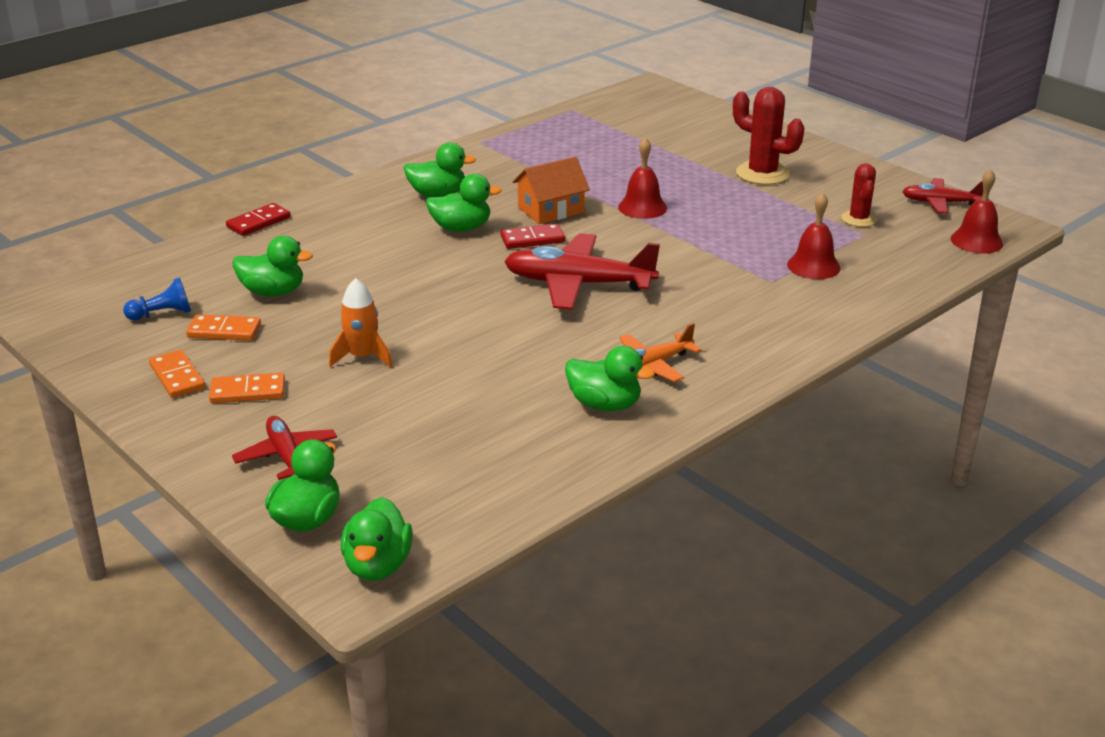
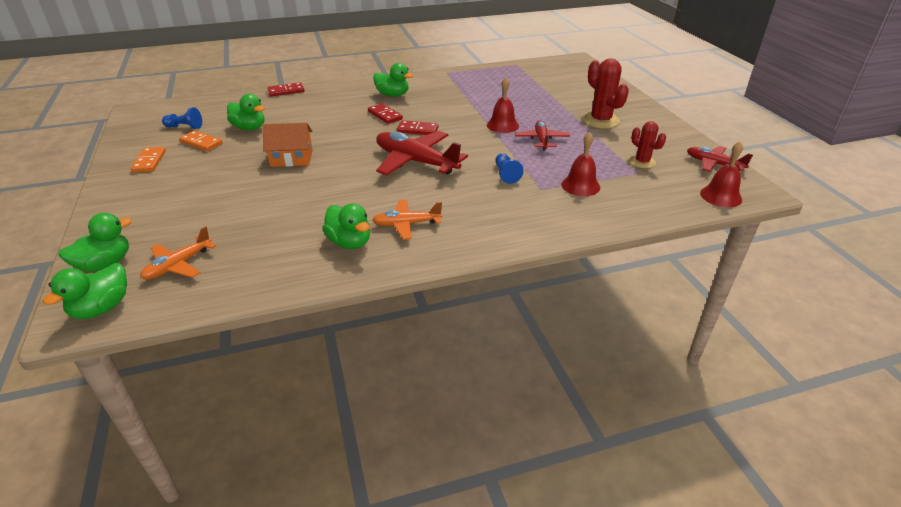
camera: 25 degrees right, 5 degrees up
orange domino [209,373,285,403] -> none
red plane [232,416,337,480] -> red plane moved to [515,121,570,151]
orange rocket [329,278,392,368] -> none
green duck [426,174,502,232] -> red domino [368,103,403,124]
orange house [513,157,590,224] -> orange house moved to [263,123,313,167]
red cactus [841,163,877,227] -> red cactus turned 60 degrees counterclockwise [630,121,666,168]
none -> orange plane [140,226,216,280]
none -> blue pawn [495,153,524,184]

